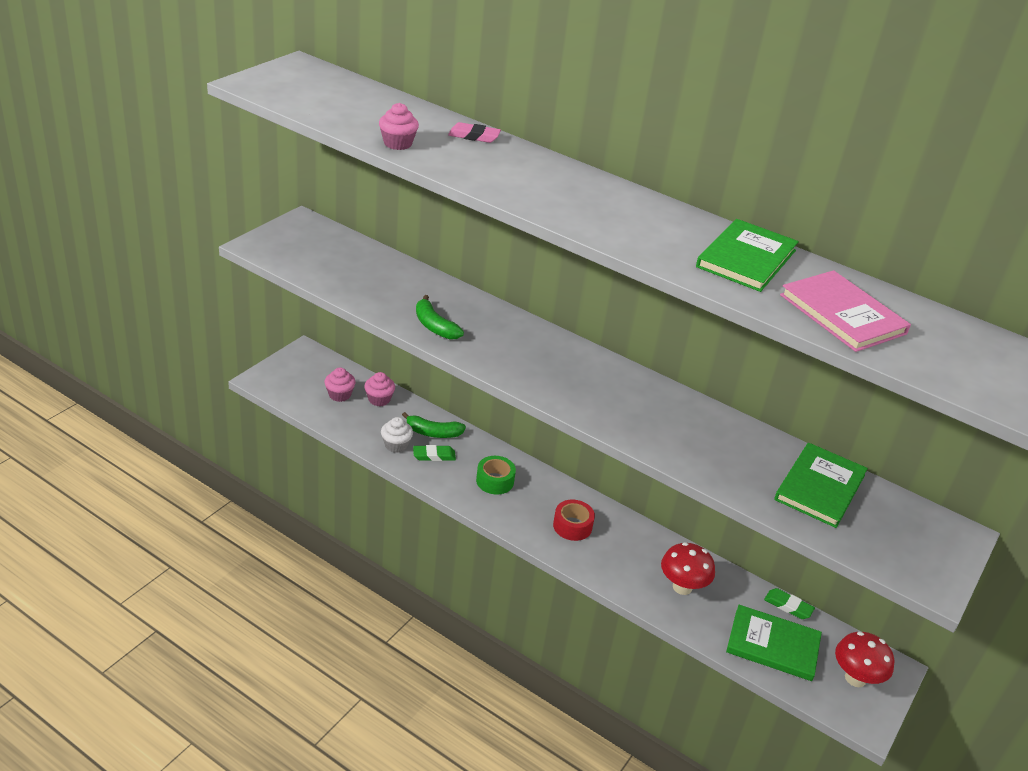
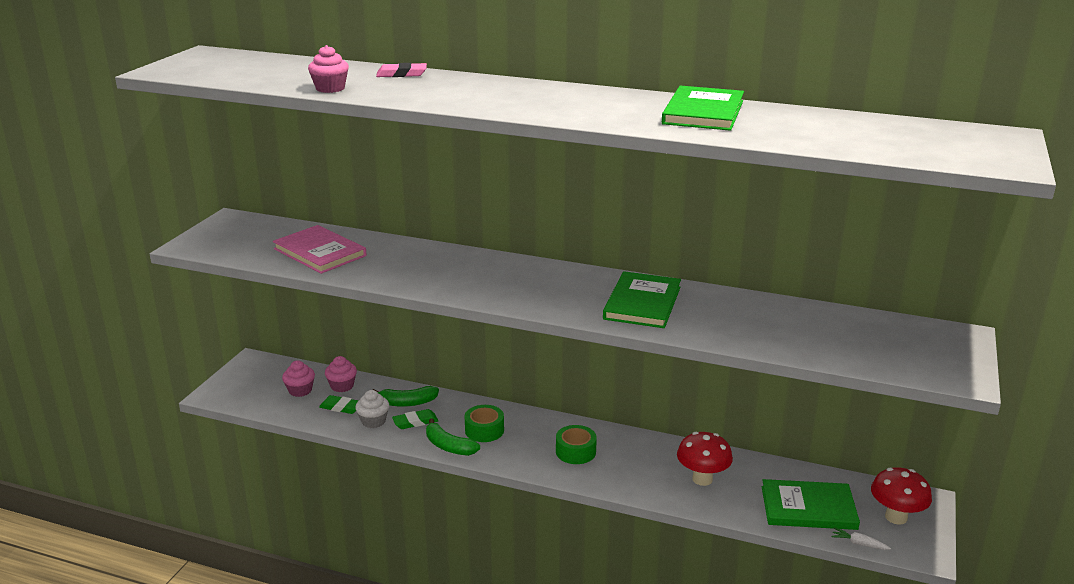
camera: 10 degrees left, 10 degrees down
green banana [416,295,464,340] -> green banana moved to [426,418,480,456]
red tape [553,500,595,541] -> green tape [556,425,597,464]
green eraser [764,588,815,619] -> green eraser moved to [319,395,359,414]
green book [774,443,868,528] -> green book moved to [603,271,681,328]
pink book [780,270,911,352] -> pink book moved to [273,225,367,274]
none -> white carrot [831,528,891,550]

